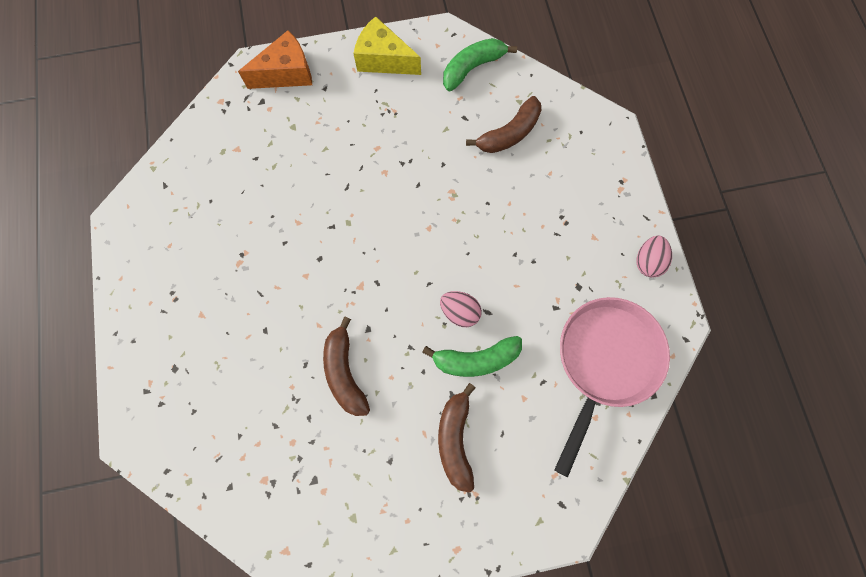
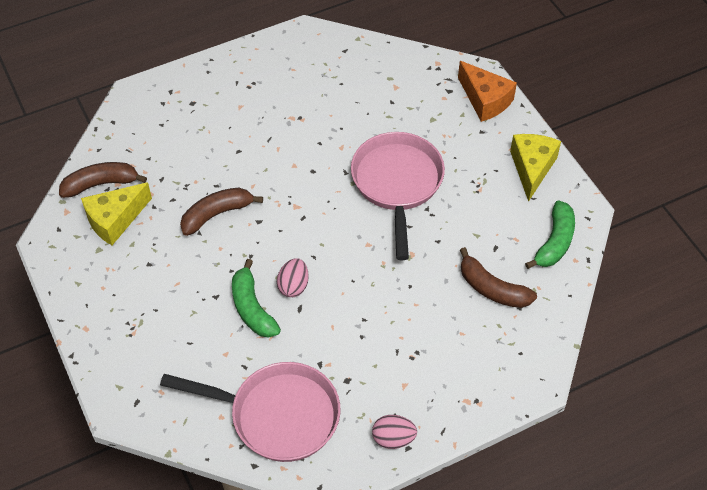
camera: 75 degrees right, 20 degrees down
brown banana [438,383,475,493] -> brown banana moved to [59,162,147,198]
green banana [443,38,517,91] -> green banana turned 75 degrees clockwise [525,200,575,269]
none -> yellow cheese [81,182,152,245]
none -> pink pan [351,132,445,260]

